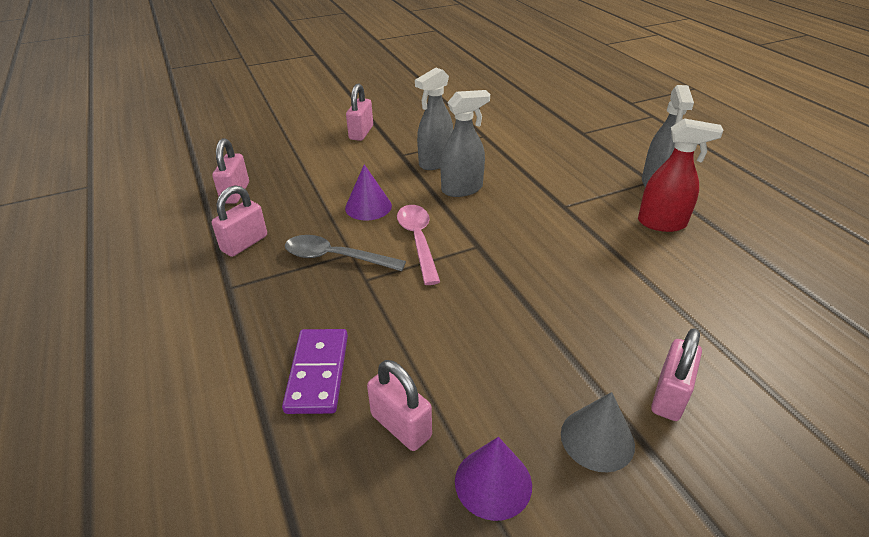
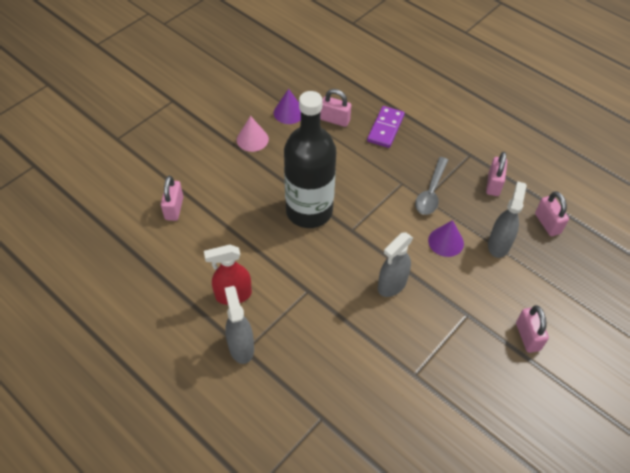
camera: 155 degrees right, 15 degrees up
purple domino [282,329,348,414] -> purple domino turned 45 degrees clockwise [367,106,405,148]
grey spoon [285,235,406,271] -> grey spoon turned 120 degrees clockwise [415,157,448,215]
pink spoon [397,205,440,285] -> none
grey spray bottle [415,68,453,170] -> grey spray bottle moved to [488,181,527,258]
grey cone [561,392,635,472] -> pink cone [237,116,269,152]
pink padlock [651,328,702,421] -> pink padlock moved to [161,176,183,221]
none -> black bottle [284,91,336,228]

